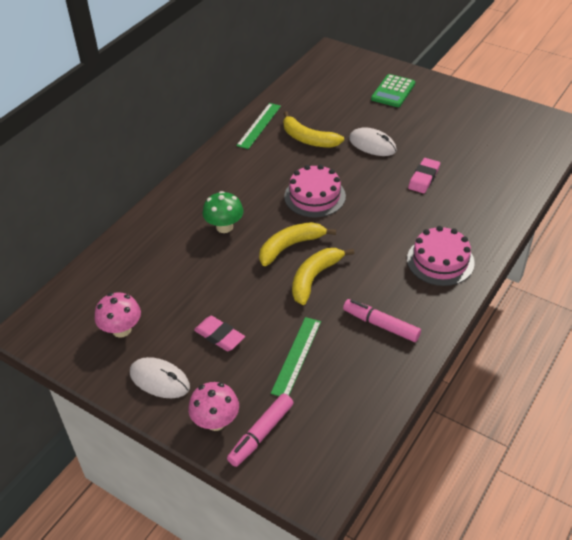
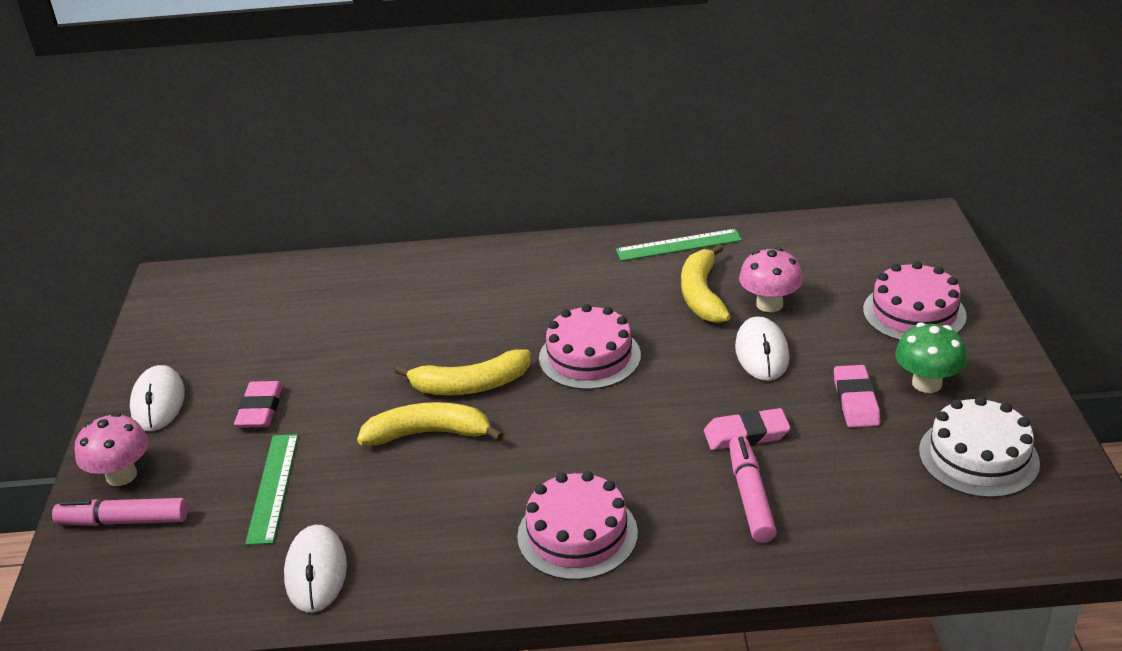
camera: 55 degrees right, 10 degrees down
pink mushroom [95,292,141,338] -> pink mushroom moved to [739,248,803,312]
green mushroom [203,191,243,233] -> green mushroom moved to [895,322,967,393]
yellow banana [259,222,336,266] -> yellow banana turned 150 degrees clockwise [394,349,531,395]
green ruler [271,317,321,396] -> green ruler turned 75 degrees counterclockwise [245,434,298,545]
pink marker [343,299,421,342] -> pink marker moved to [729,436,777,543]
green calculator [371,74,415,107] -> pink cake [863,261,967,341]
none -> white mouse [284,525,347,612]
none -> pink eraser [834,365,880,427]
none -> white cake [919,396,1040,498]

